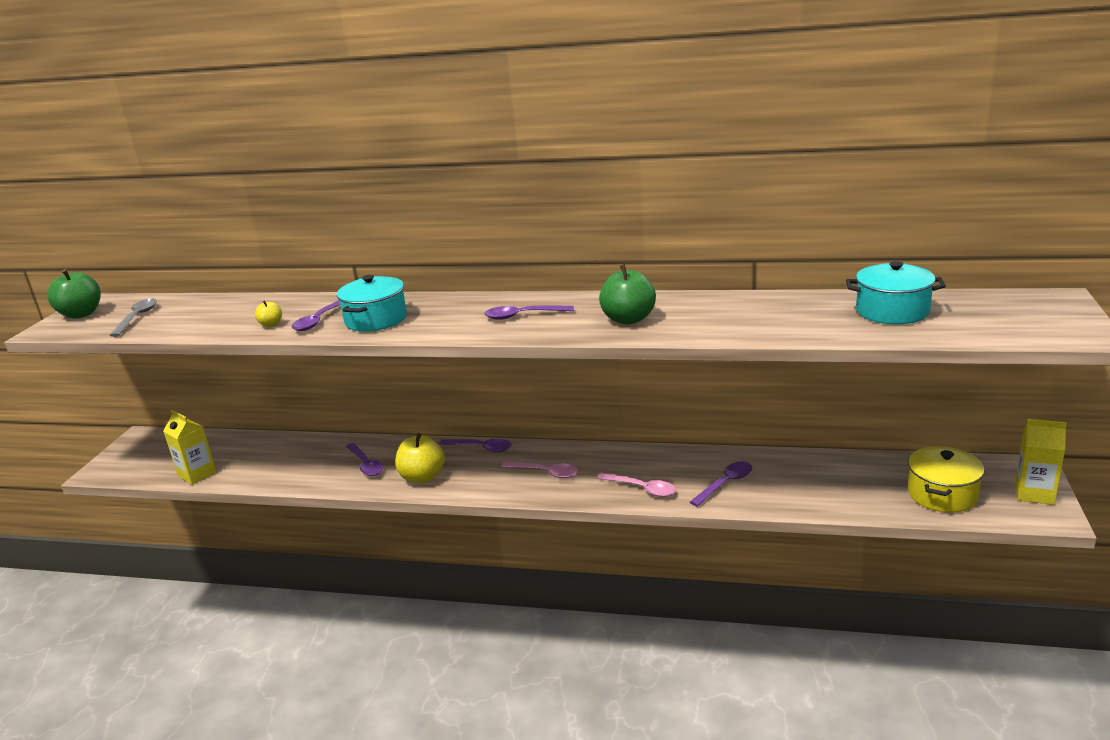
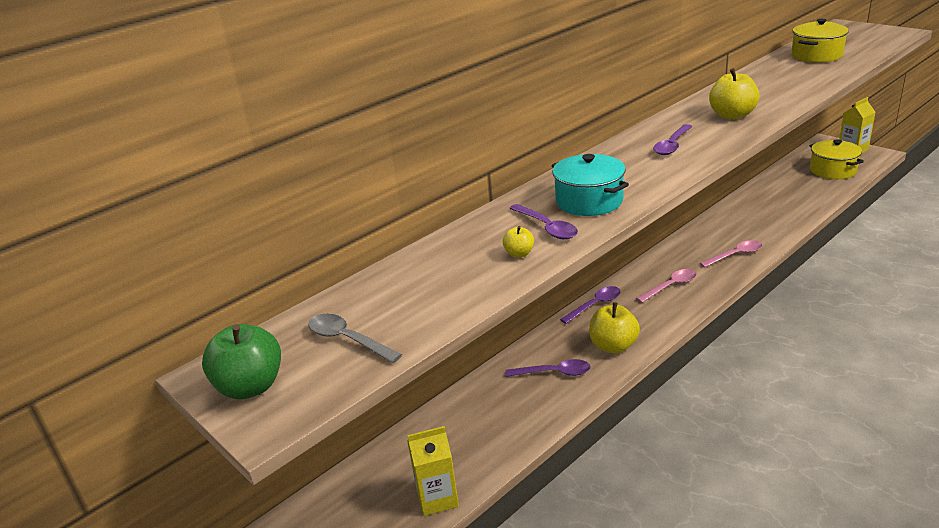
camera: 55 degrees left, 5 degrees up
green apple [599,264,656,324] -> yellow apple [709,68,760,120]
purple spoon [690,461,752,507] -> none
turquoise pot [846,261,946,324] -> yellow pot [791,19,849,62]

